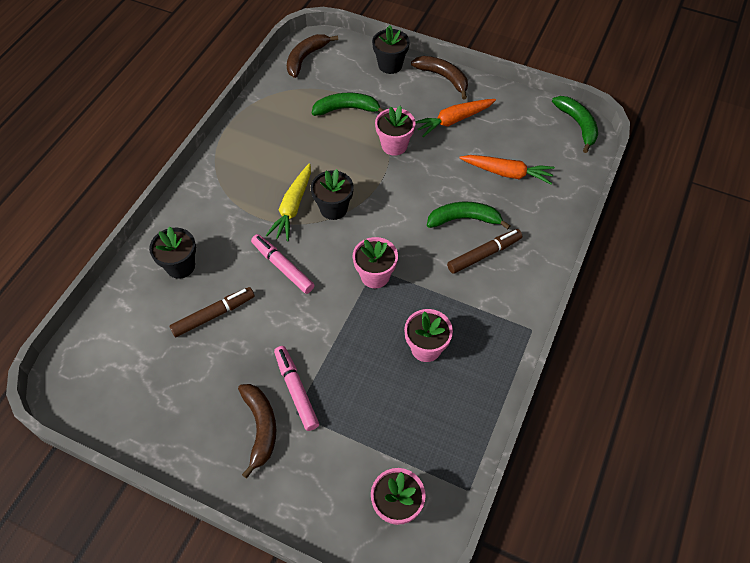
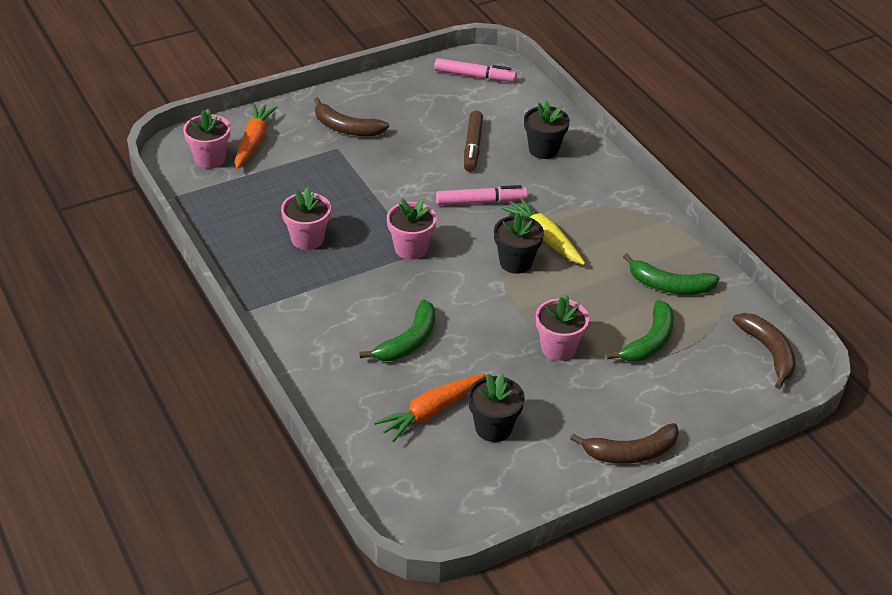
camera: 125 degrees right, 15 degrees down
pink marker [274,346,319,431] -> pink marker moved to [434,58,517,82]
black flower pot [372,25,410,74] -> black flower pot moved to [468,373,525,442]
orange carrot [415,99,496,137] -> orange carrot moved to [235,103,277,169]
brown marker [447,229,522,274] -> none
green banana [552,96,598,153] -> green banana moved to [623,253,720,294]

